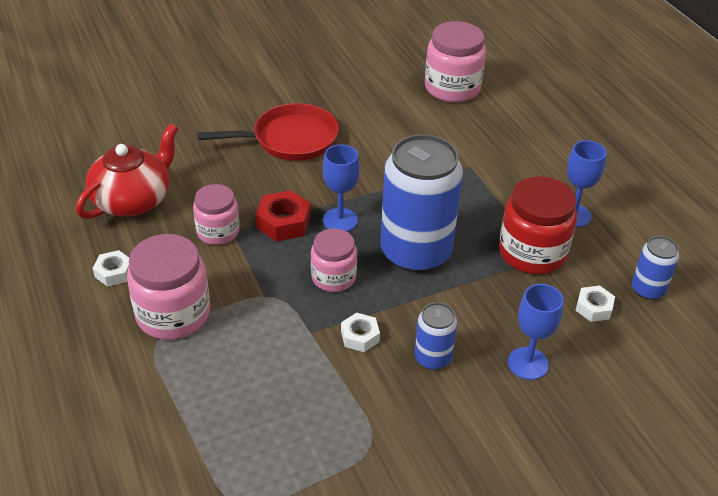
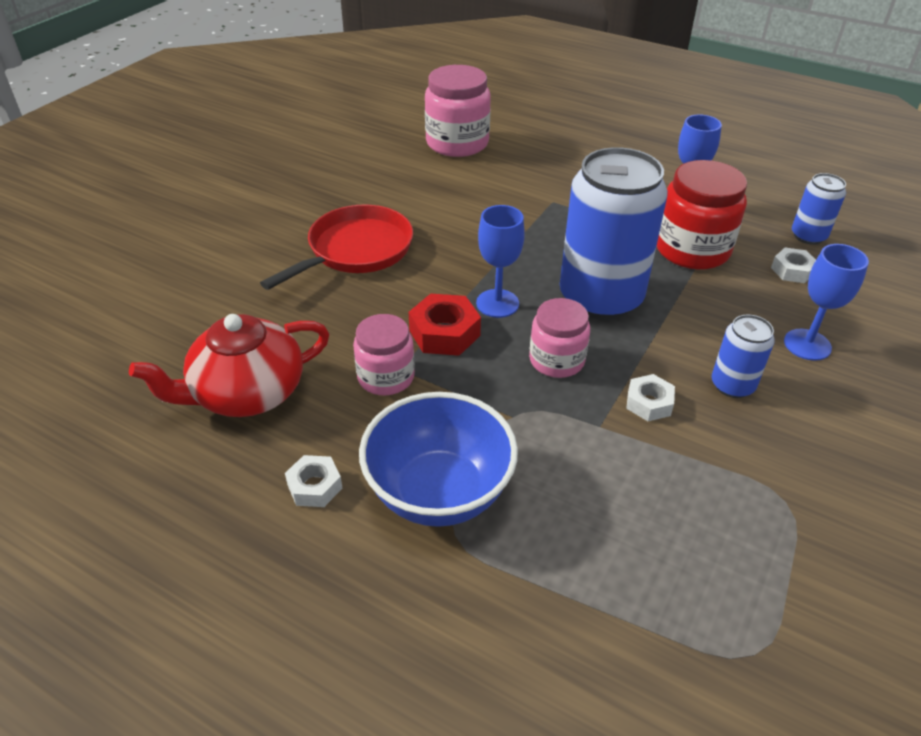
camera: 35 degrees left, 0 degrees up
red teapot [76,124,179,219] -> red teapot turned 120 degrees counterclockwise [129,314,329,417]
pink jar [127,234,210,340] -> blue bowl [359,392,518,527]

